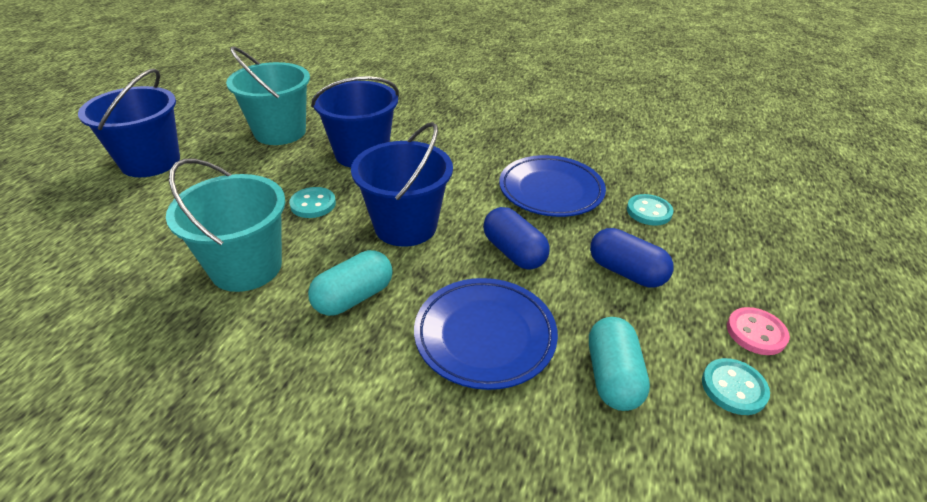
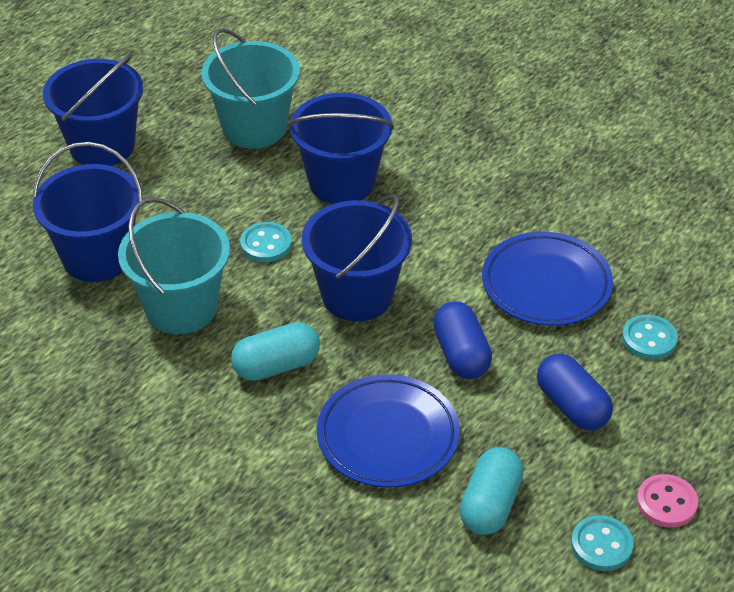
camera: 20 degrees right, 5 degrees up
none -> blue bucket [32,142,143,282]

